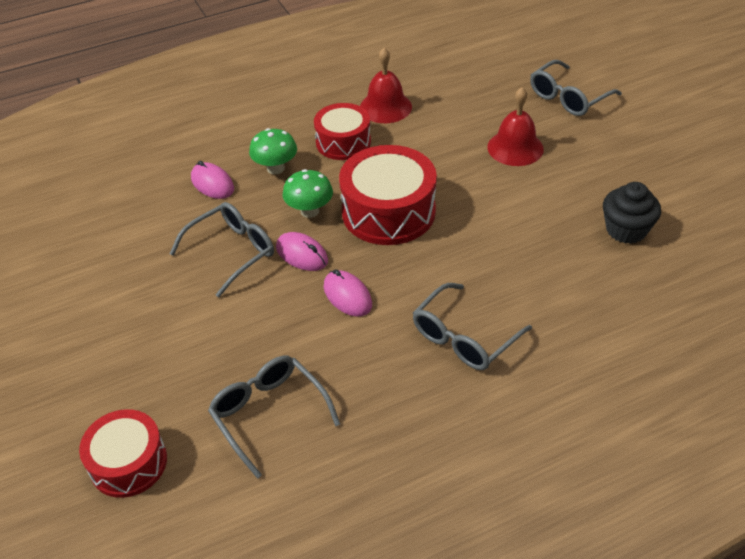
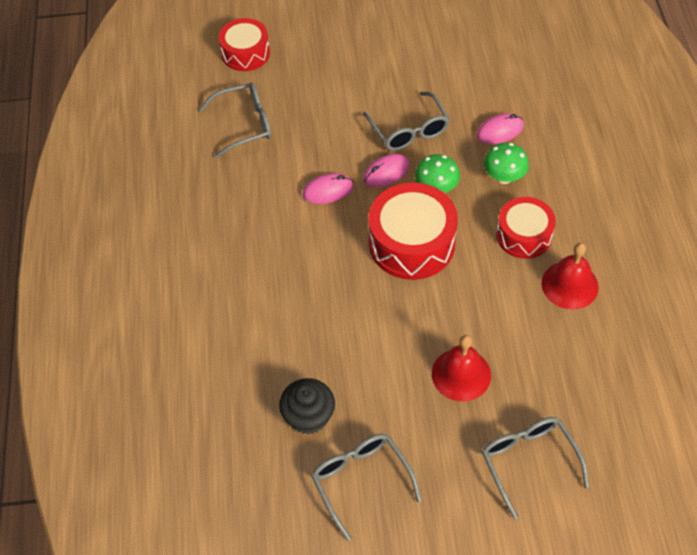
camera: 110 degrees right, 10 degrees up
grey glasses [413,283,532,370] -> grey glasses moved to [311,434,421,541]

